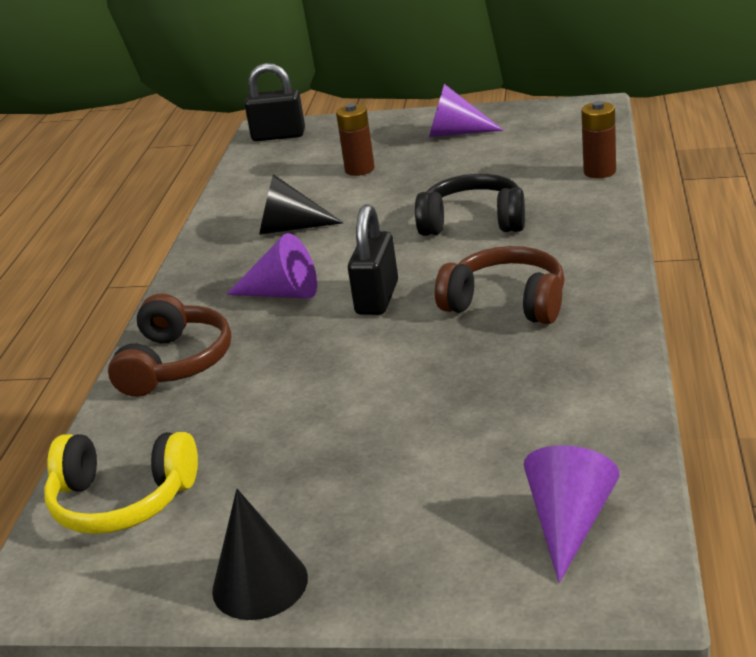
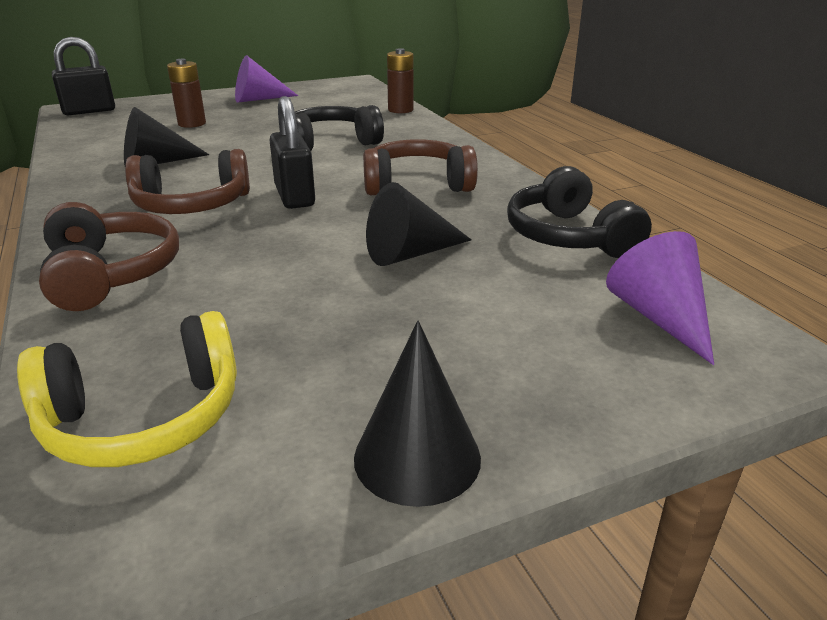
camera: 35 degrees left, 0 degrees up
purple cone [226,233,317,299] -> brown headphones [125,149,250,214]
none -> black cone [366,182,472,266]
none -> black headphones [507,166,652,258]

